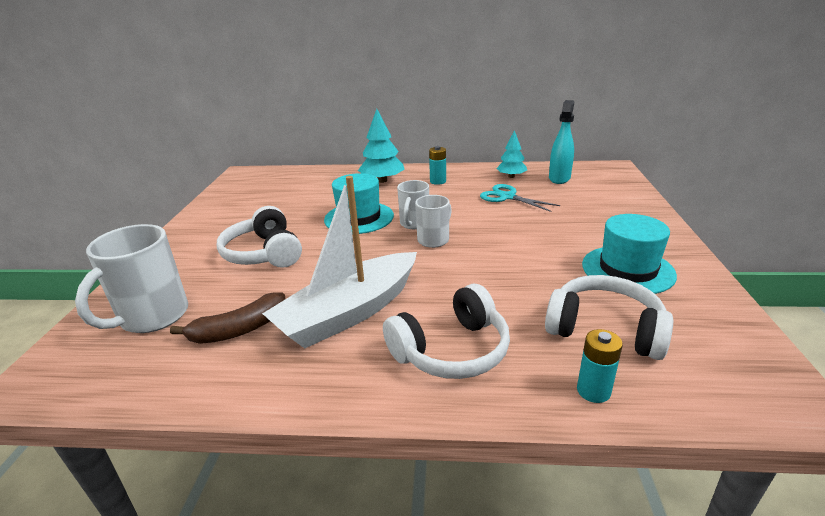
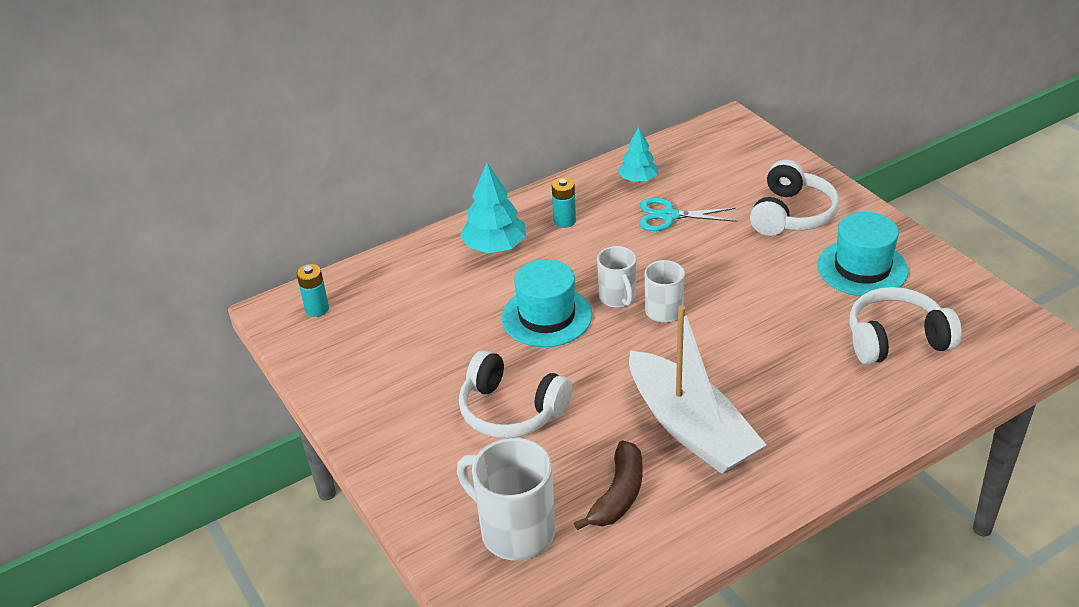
camera: 35 degrees left, 10 degrees up
white mug [75,224,188,333] -> white mug turned 135 degrees clockwise [457,438,555,560]
white boat [262,176,417,348] -> white boat turned 45 degrees counterclockwise [629,305,766,474]
white headphones [383,284,510,379] -> white headphones moved to [750,160,840,236]
turquoise spray bottle [549,100,574,184] -> none
turquoise battery [577,329,623,403] -> turquoise battery moved to [297,264,329,317]

